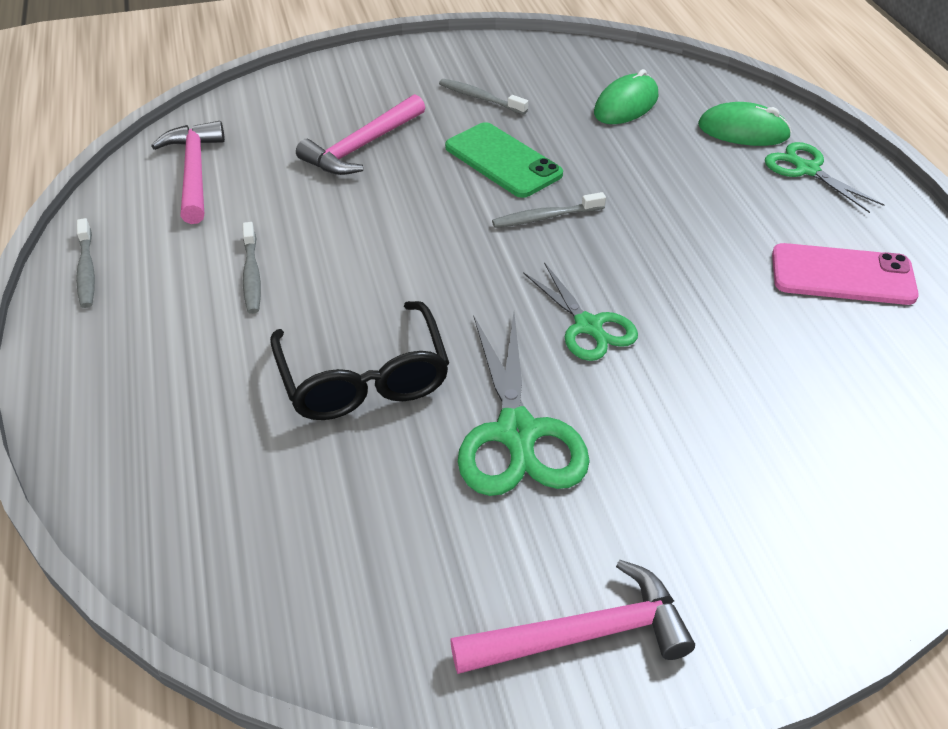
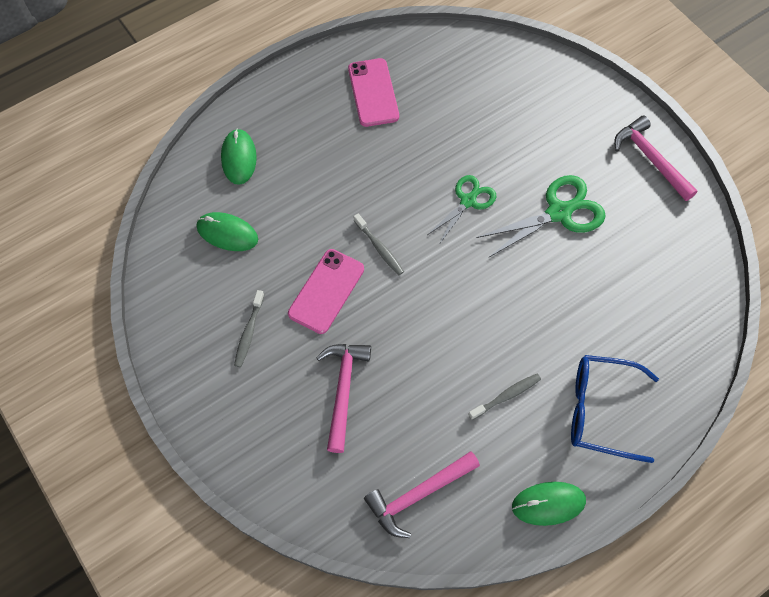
camera: 110 degrees left, 20 degrees up
grey toothbrush [76,218,95,308] -> green mouse [512,482,586,526]
black glasses [270,301,449,420] -> none
pink hammer [296,94,425,175] -> pink hammer turned 105 degrees counterclockwise [316,344,371,453]
green phone [445,122,563,198] -> pink phone [288,249,364,334]
green scissors [765,142,884,213] -> none
none -> blue glasses [571,355,659,463]

